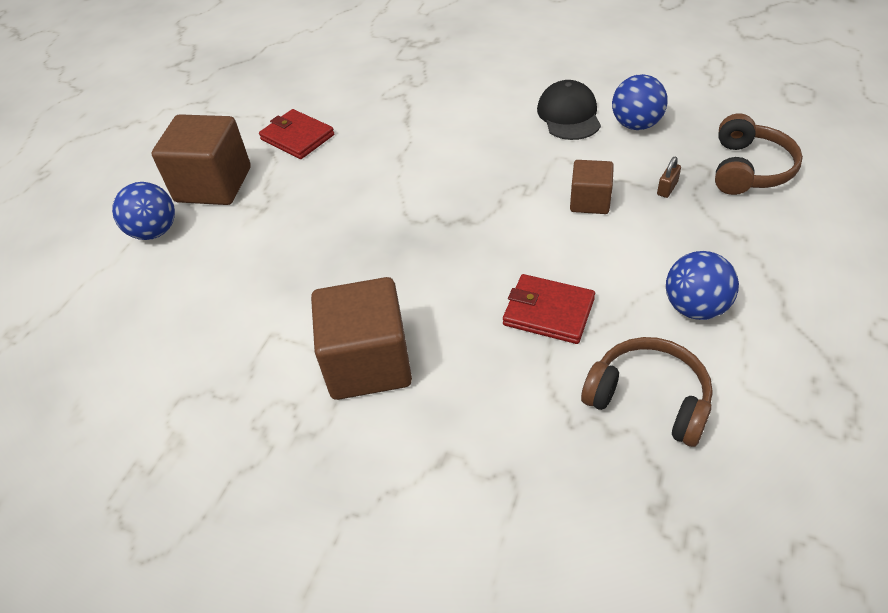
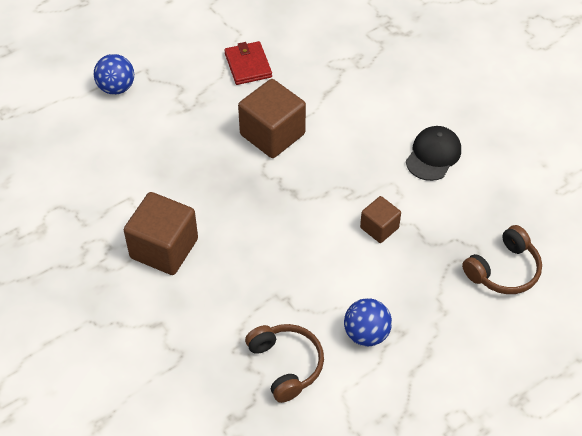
camera: 30 degrees right, 5 degrees up
brown cube [152,114,251,205] -> brown cube moved to [238,79,306,158]
red wallet [503,274,595,344] -> none
blue ball [612,74,668,130] -> none
brown padlock [657,157,681,198] -> none

